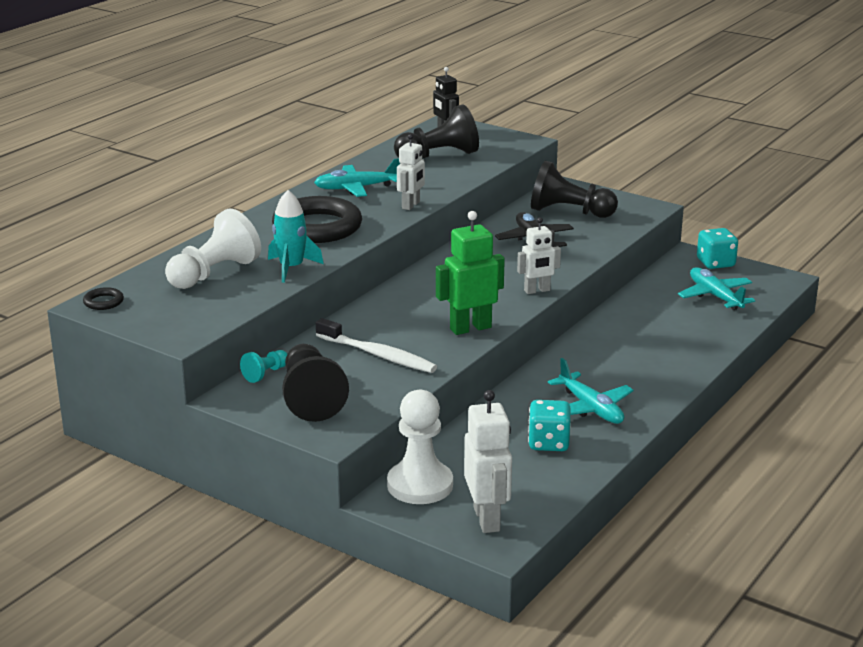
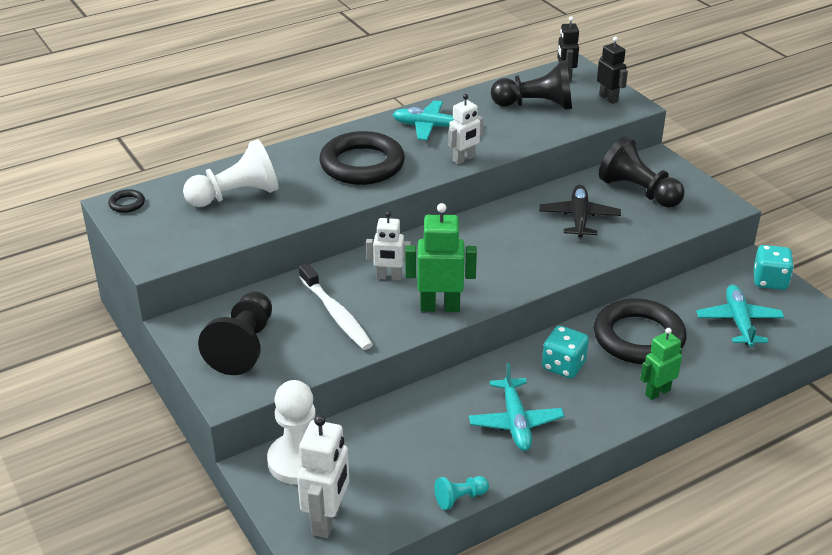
camera: 25 degrees right, 10 degrees up
turquoise pawn [240,350,287,383] -> turquoise pawn moved to [434,476,489,510]
turquoise rocket [268,190,323,283] -> none
white robot [517,218,561,294] -> white robot moved to [366,211,411,280]
turquoise dice [528,400,571,451] -> turquoise dice moved to [542,326,589,379]
none -> black ring [594,298,686,364]
none -> black robot [597,37,628,104]
none -> green robot [640,328,682,400]

